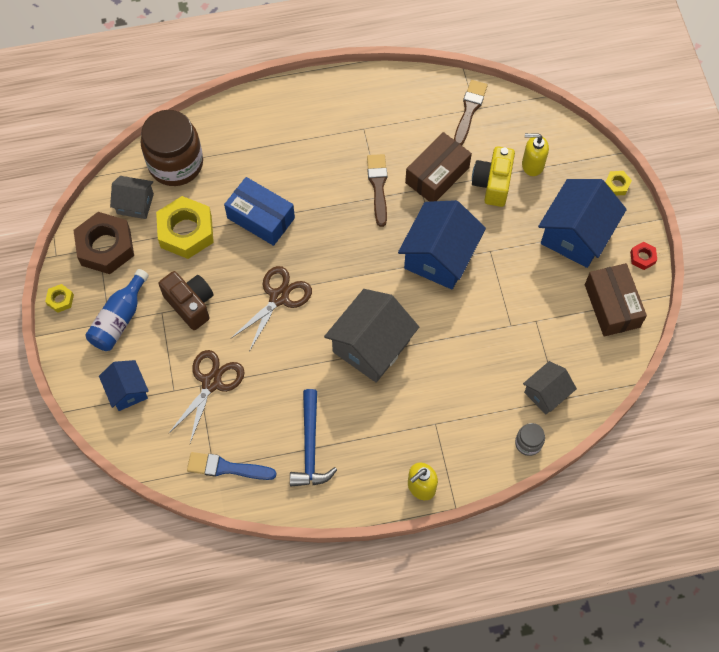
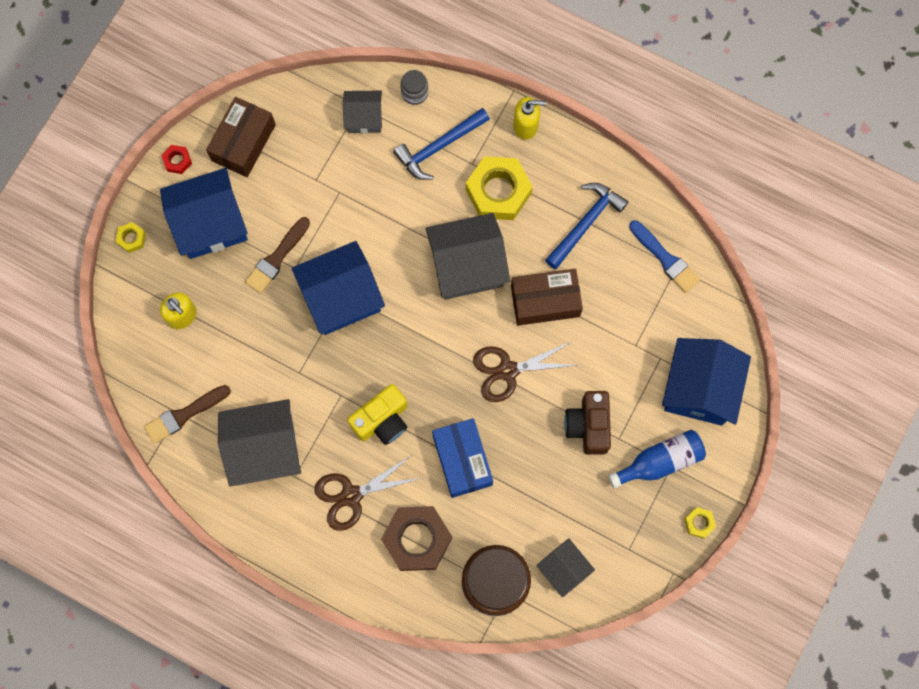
camera: 140 degrees left, 10 degrees up
brown nut [73,212,134,274] -> brown nut moved to [381,506,452,571]
blue house [99,360,149,411] -> blue house [662,338,751,426], size x1.78
yellow nut [156,196,214,259] -> yellow nut moved to [466,156,533,220]
brown scissors [168,350,245,443] -> brown scissors moved to [315,455,421,531]
brown brush [367,154,387,227] -> brown brush moved to [245,217,310,294]
brown box [405,132,472,202] -> brown box moved to [511,269,583,326]
yellow camera [472,147,515,207] -> yellow camera moved to [347,384,407,445]
none -> grey house [218,399,301,487]
none -> blue hammer [393,108,490,180]

